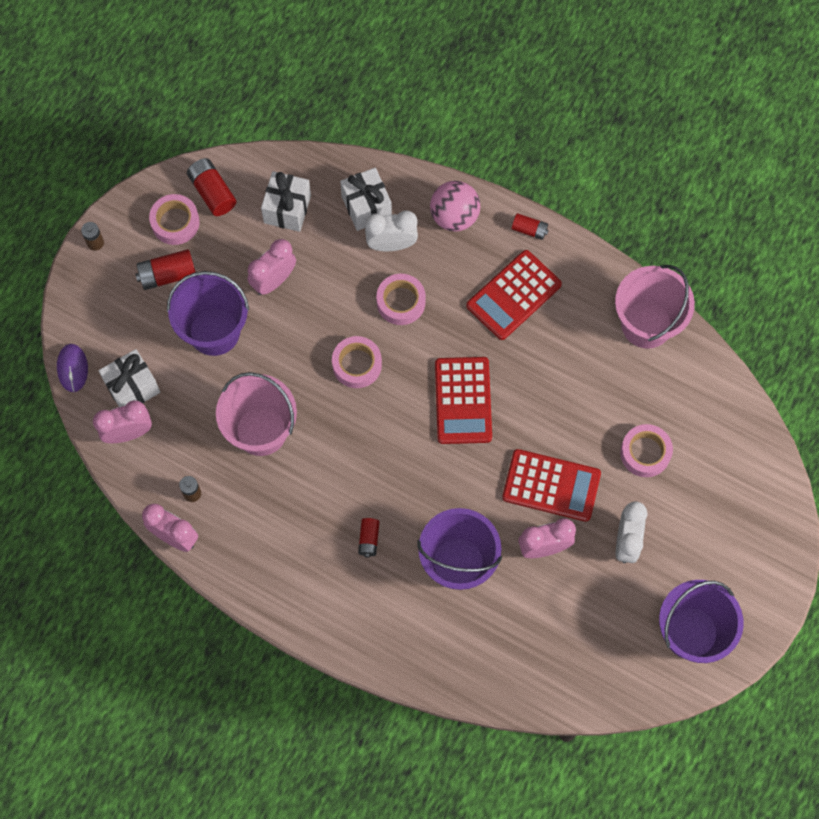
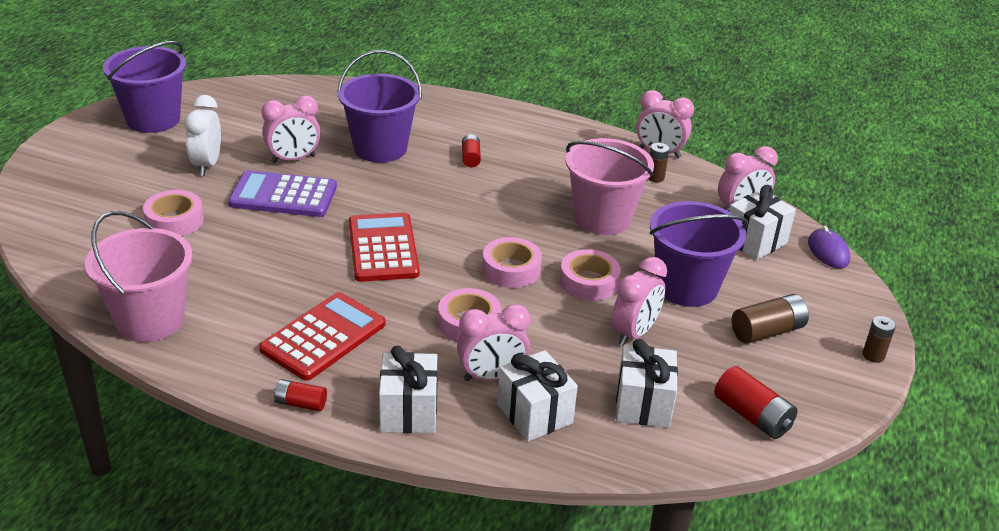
camera: 170 degrees right, 35 degrees down
red battery [135,249,196,290] -> brown battery [732,294,809,344]
pink tape [149,194,200,245] -> pink tape moved to [560,249,621,301]
white clock [365,210,418,251] -> pink clock [457,304,530,381]
pink ball [430,181,480,232] -> white gift [379,346,438,433]
red calculator [502,449,601,522] -> purple calculator [228,170,337,217]

